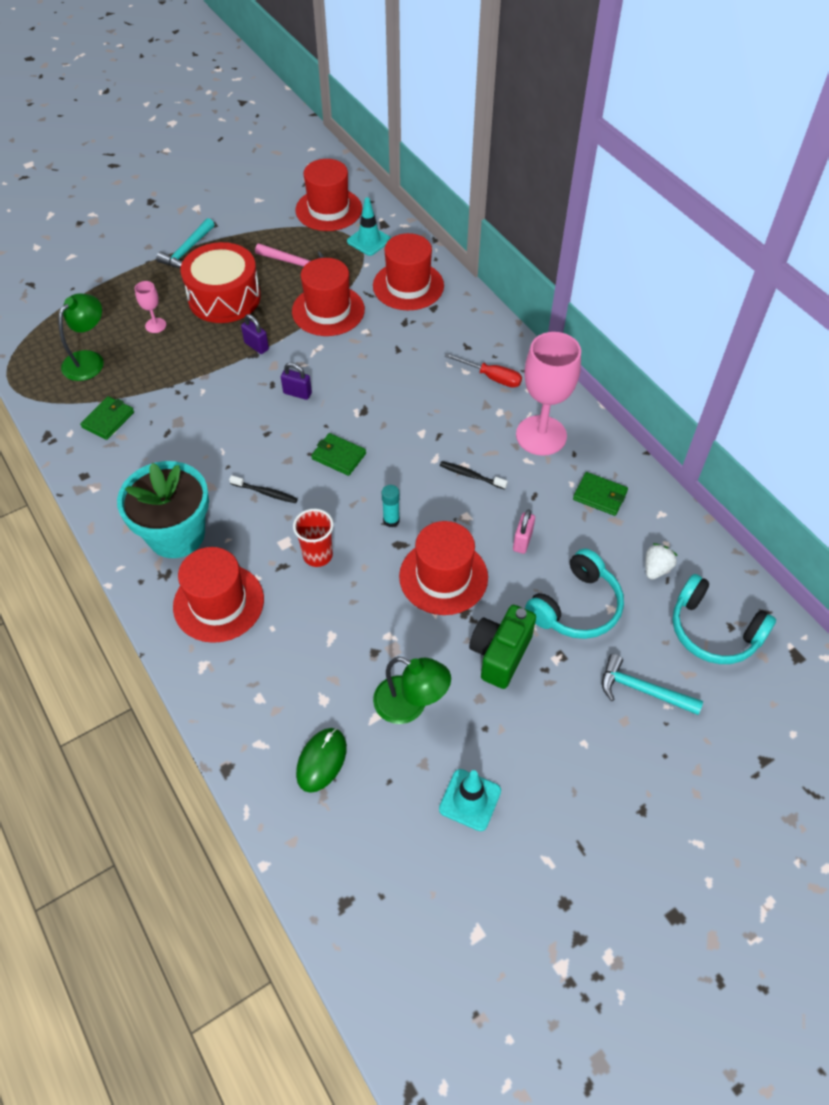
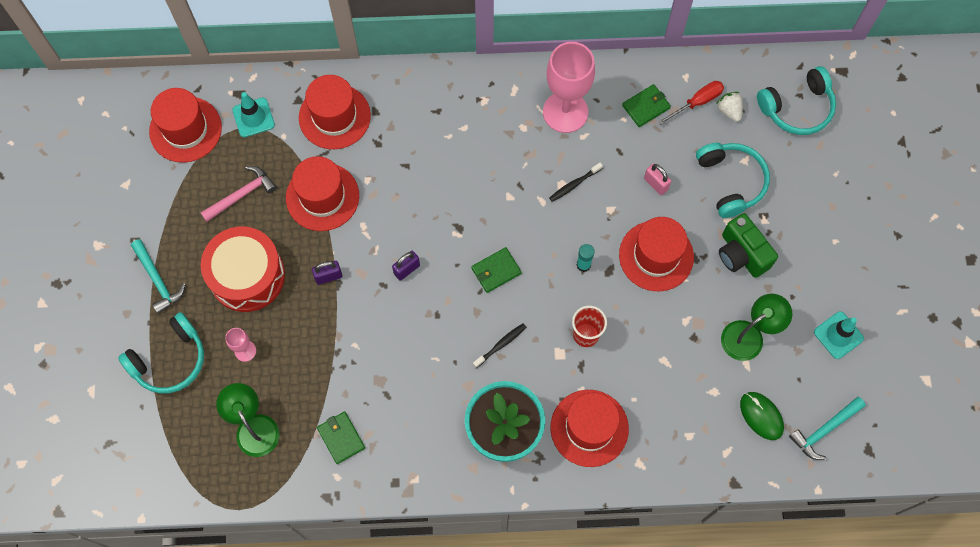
camera: 60 degrees left, 15 degrees up
red screwdriver [445,353,522,388] -> red screwdriver moved to [658,81,724,125]
turquoise hammer [602,654,703,715] -> turquoise hammer moved to [789,397,866,460]
none -> turquoise headphones [118,312,204,393]

